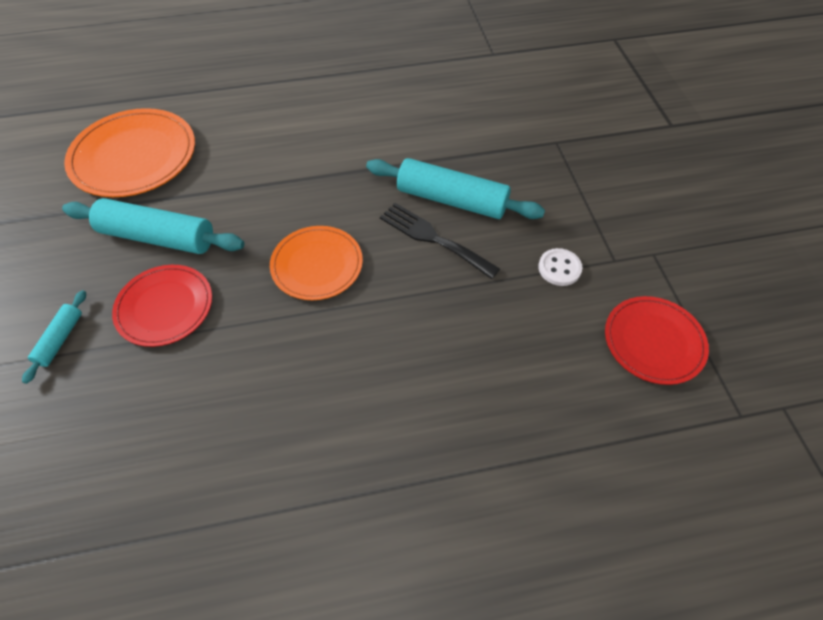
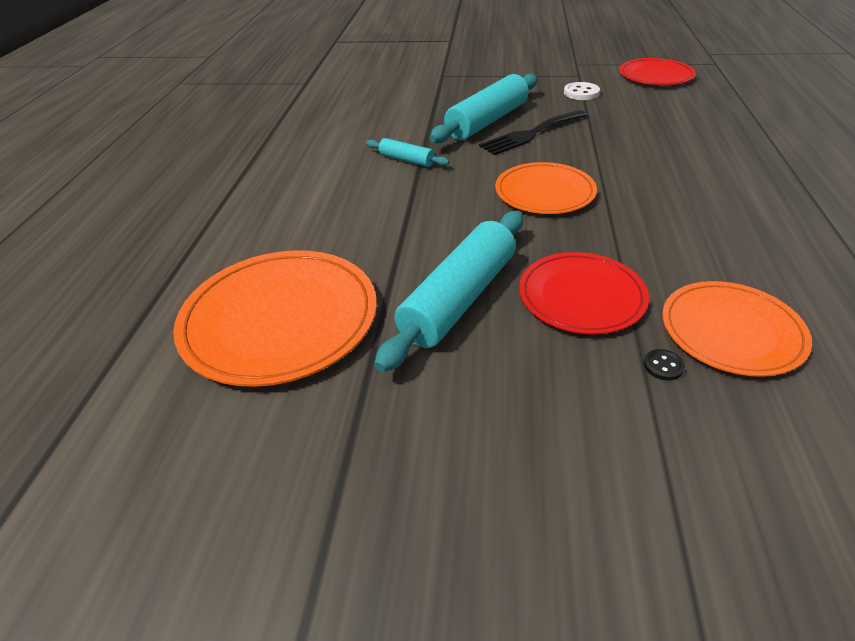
camera: 70 degrees left, 15 degrees down
turquoise rolling pin [22,290,86,384] -> turquoise rolling pin moved to [366,138,449,167]
none -> black button [644,349,685,381]
none -> orange plate [662,281,812,377]

